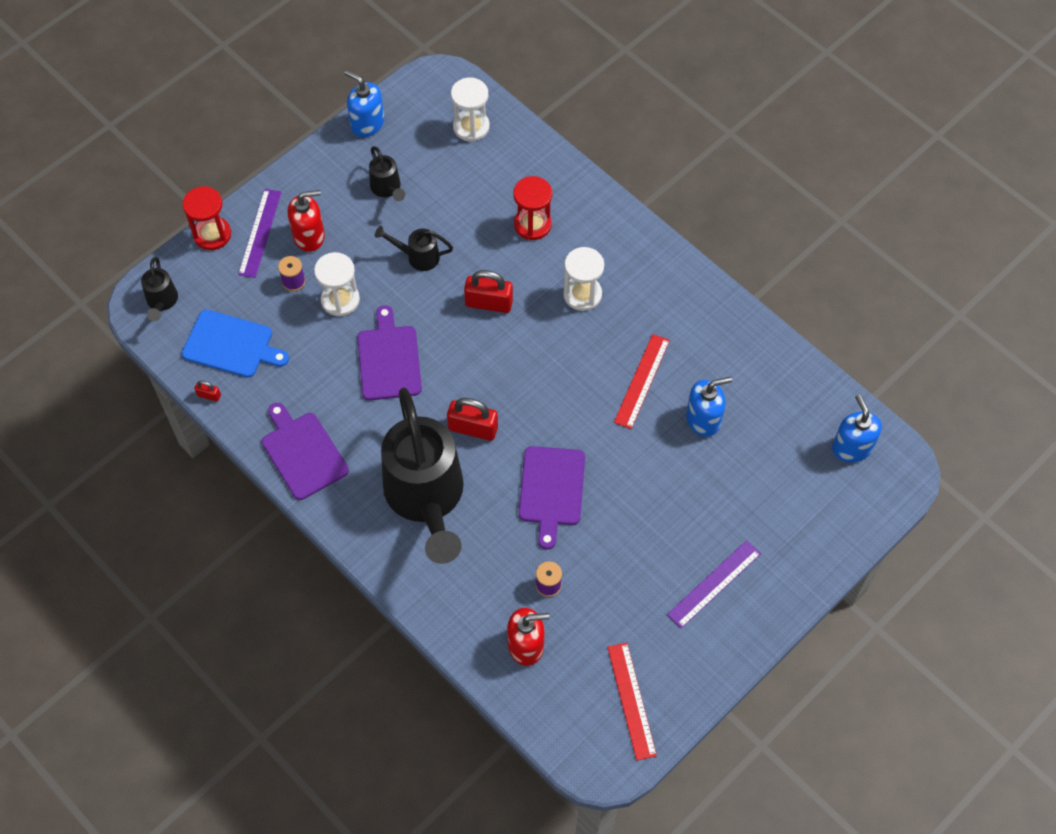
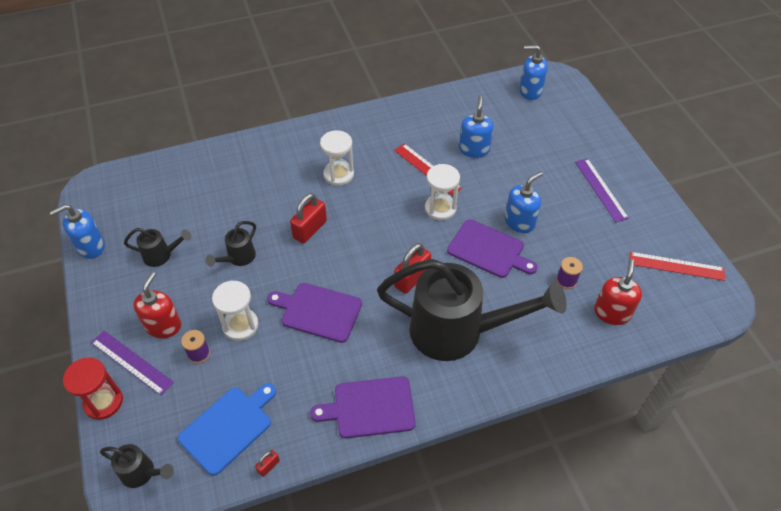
camera: 65 degrees left, 10 degrees down
white hourglass [451,78,490,141] -> white hourglass moved to [425,164,460,221]
red hourglass [513,176,552,240] -> none
none -> blue soap dispenser [505,172,543,233]

